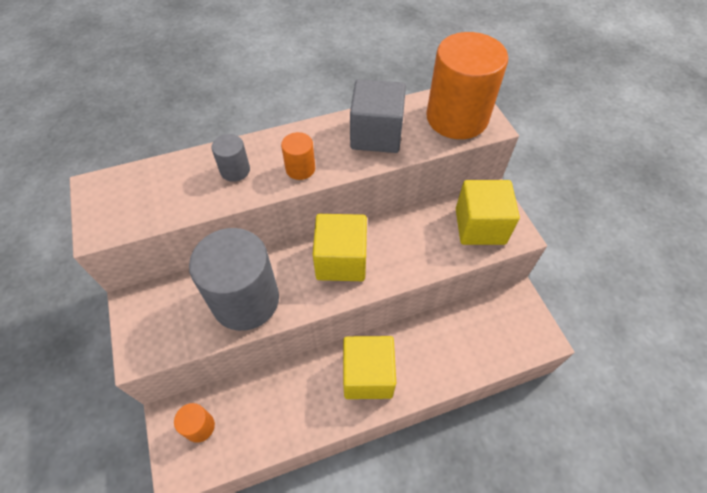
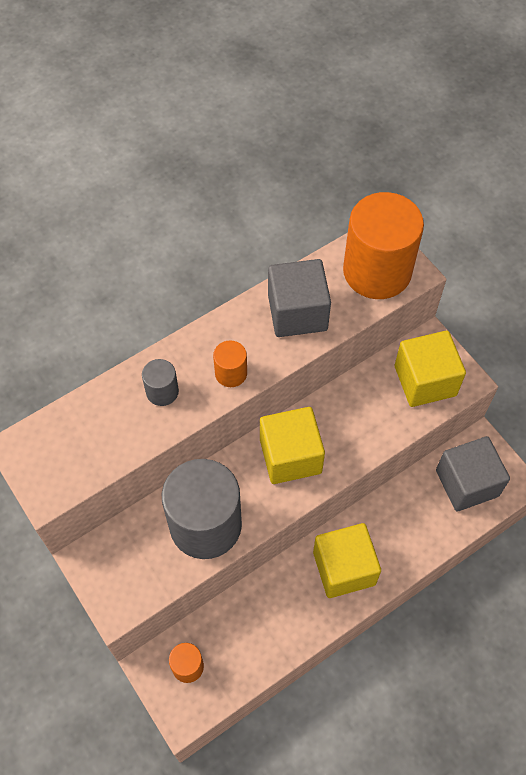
camera: 15 degrees left, 5 degrees up
none -> grey cube [436,436,510,511]

